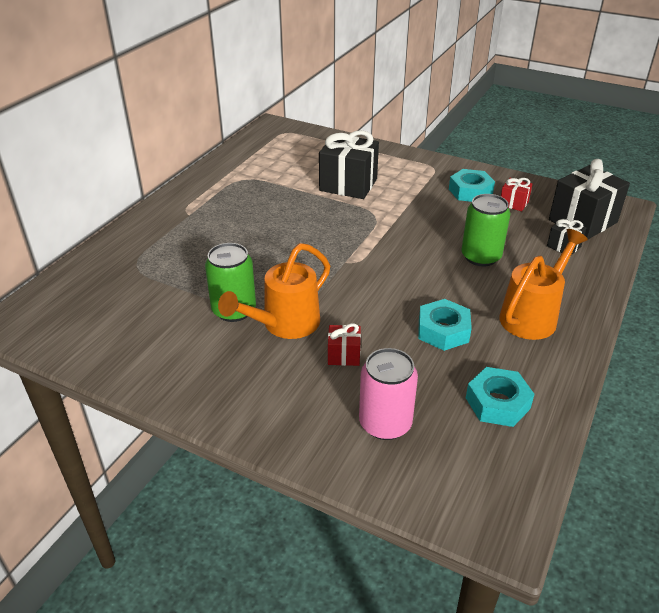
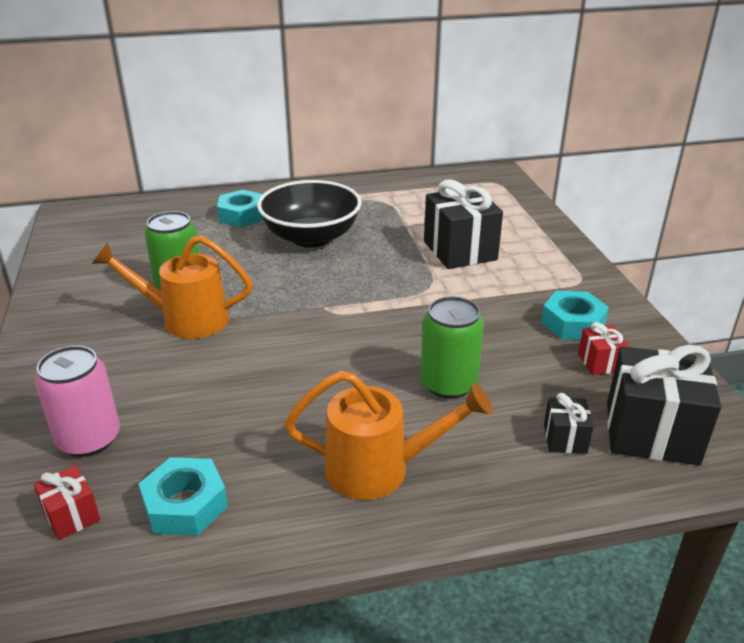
camera: 50 degrees right, 5 degrees down
red gift [328,323,361,366] -> red gift moved to [34,465,100,540]
turquoise nut [418,299,472,351] -> turquoise nut moved to [217,190,264,227]
none -> black bowl [257,180,362,248]

